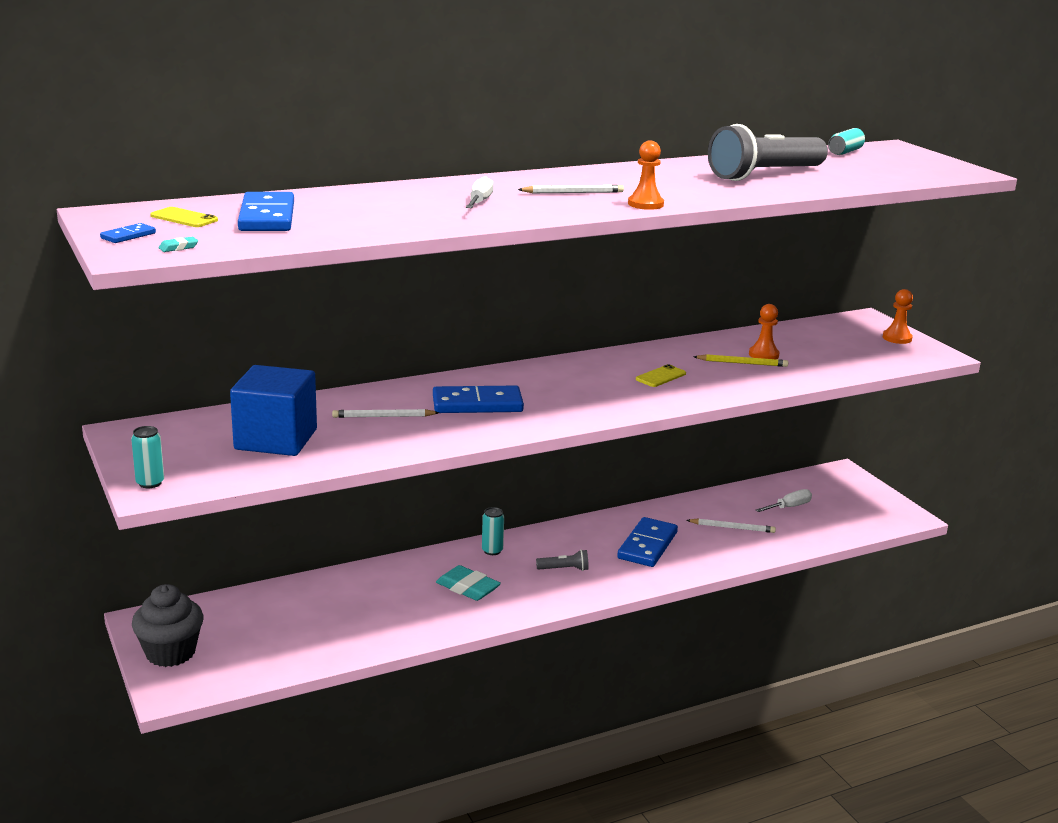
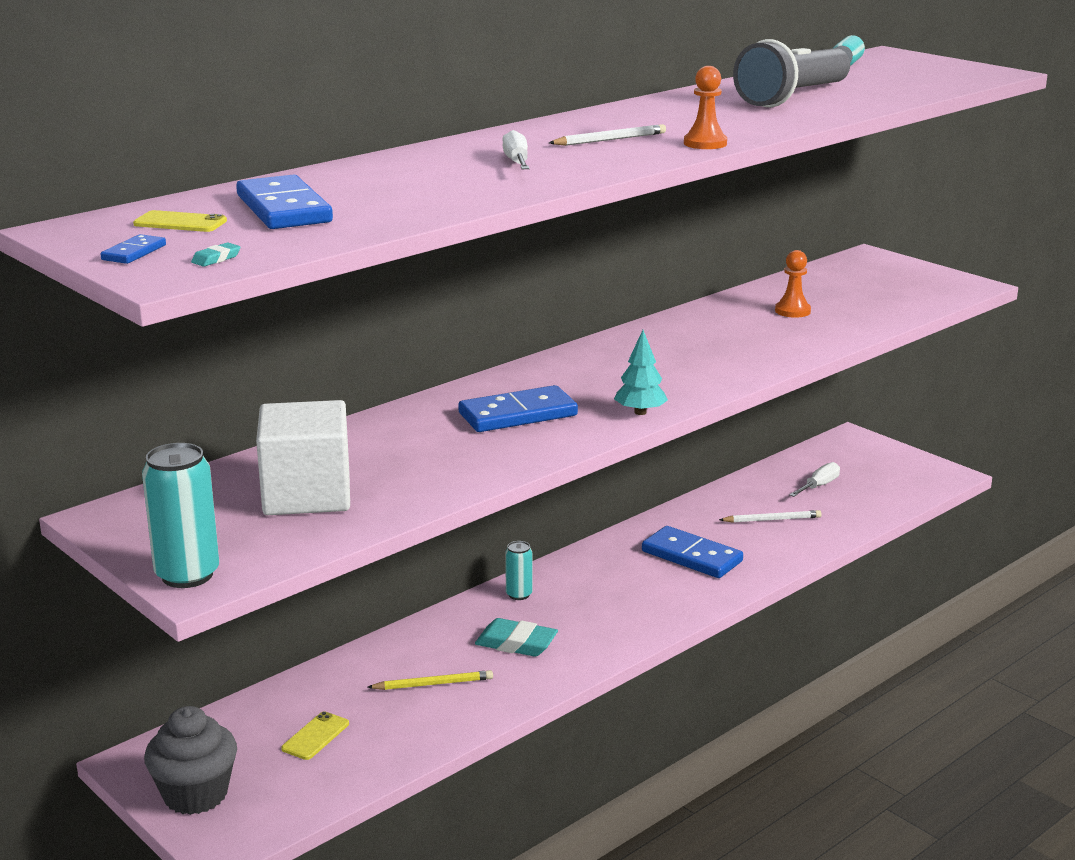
camera: 15 degrees left, 0 degrees up
turquoise can [131,426,164,488] -> turquoise can [142,443,219,588], size x1.75
blue cube [230,365,317,456] -> white cube [256,400,350,515]
white pencil [332,409,439,418] -> none
grey flashlight [536,550,589,571] -> none
blue domino [617,517,678,567] -> blue domino turned 60 degrees counterclockwise [642,526,743,578]
yellow phone [636,364,686,387] -> yellow phone moved to [281,711,349,760]
yellow pencil [693,354,788,367] -> yellow pencil moved to [367,670,493,690]
orange pawn [883,289,913,344] -> none
none -> turquoise tree [614,330,668,415]

